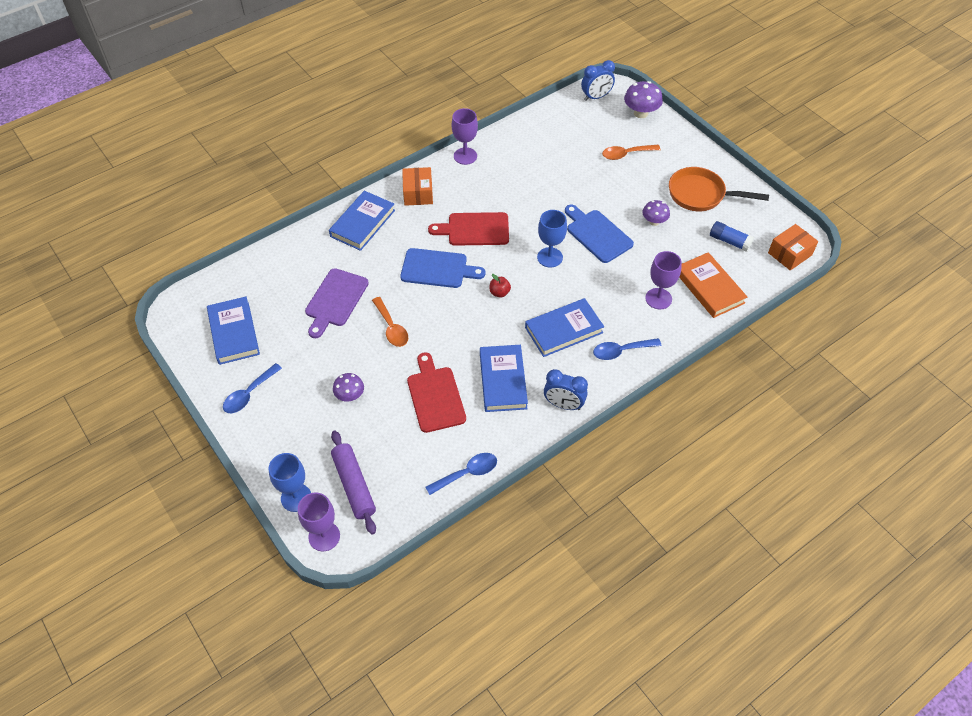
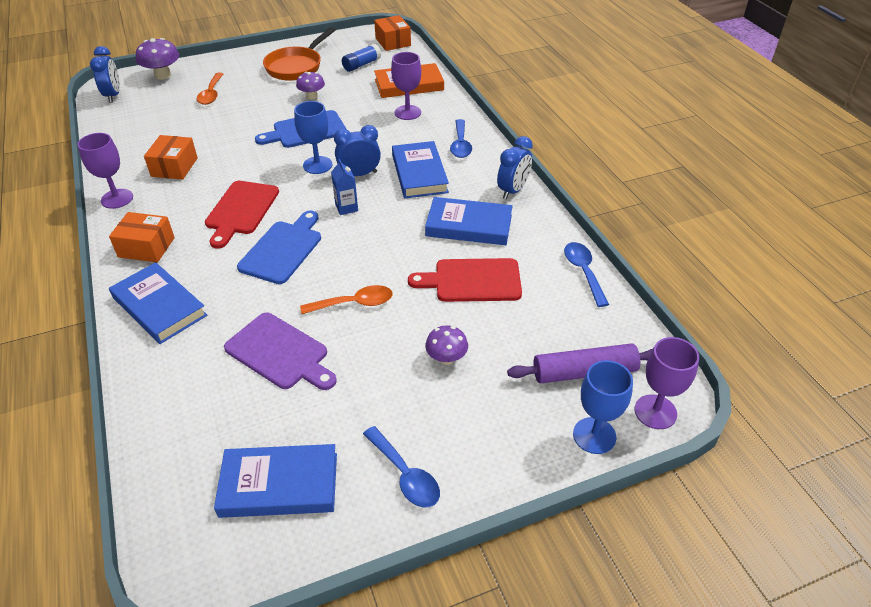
camera: 75 degrees left, 10 degrees down
red apple [489,274,511,298] -> blue carton [331,159,358,215]
none -> orange box [144,135,198,180]
none -> blue clock [334,125,381,176]

